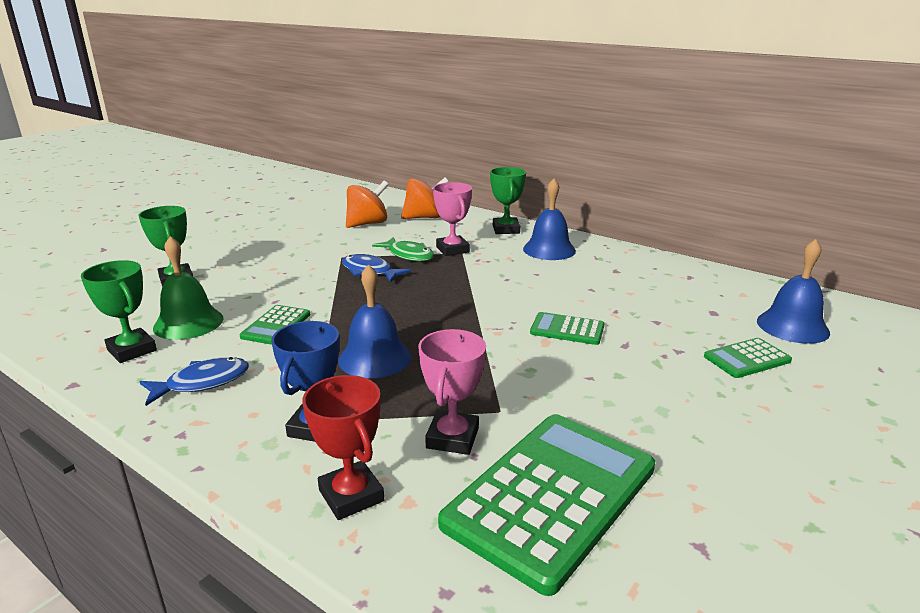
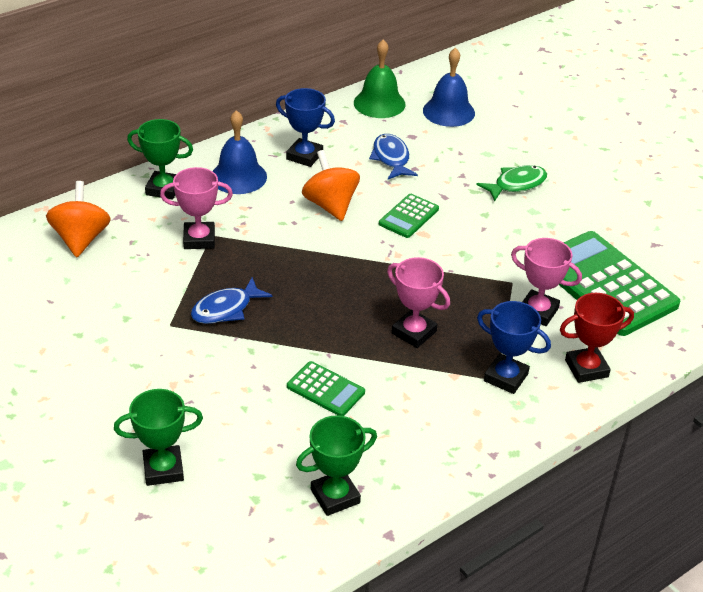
camera: 75 degrees left, 15 degrees up
blue fish [140,357,249,406] -> blue fish moved to [369,134,418,179]
green bell [153,236,223,340] -> green bell moved to [354,40,406,118]
blue bell [338,264,412,378] -> pink trophy [387,257,450,348]
orange spinning top [346,181,389,228] -> orange spinning top moved to [302,150,360,221]
green fish [372,237,434,262] -> green fish moved to [476,165,547,202]
green calculator [704,338,792,378] -> none
none -> blue trophy [276,88,335,167]

